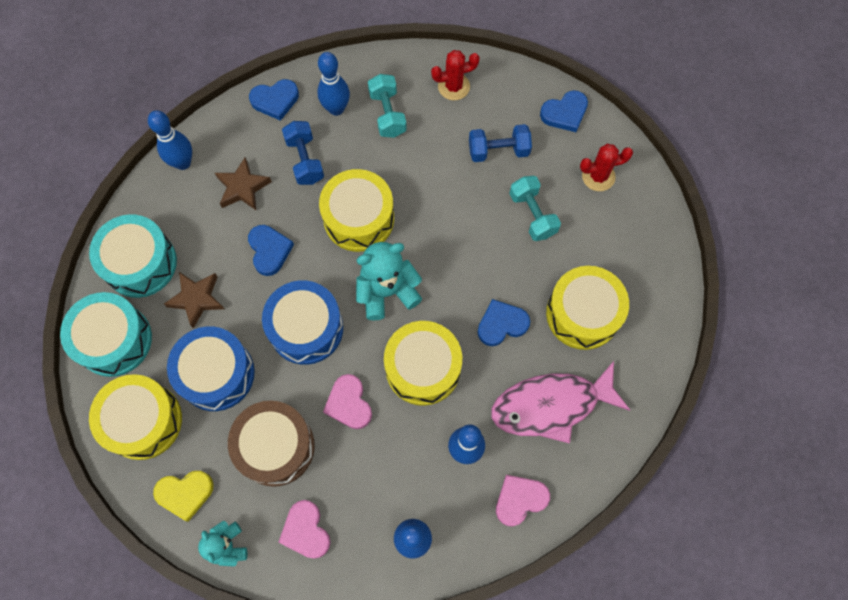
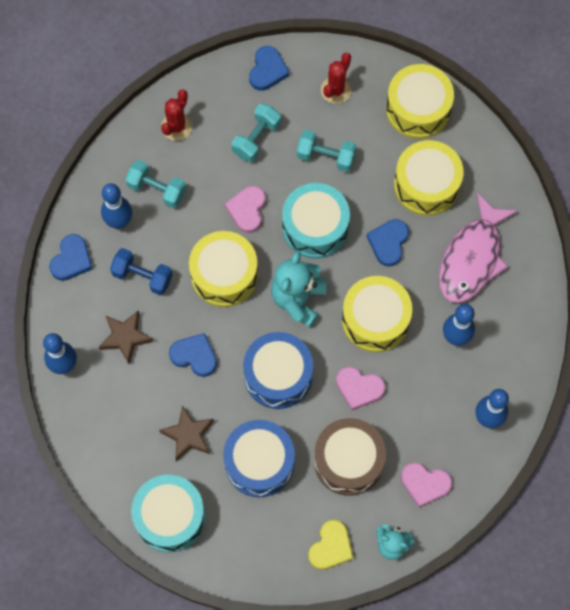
camera: 50 degrees left, 0 degrees up
turquoise drum [89,214,177,298] -> turquoise drum moved to [282,183,350,259]
yellow drum [89,374,182,460] -> yellow drum moved to [386,64,454,139]
blue dumbbell [469,124,532,162] -> turquoise dumbbell [231,103,281,162]
pink heart [496,475,550,527] -> pink heart moved to [225,186,266,233]

